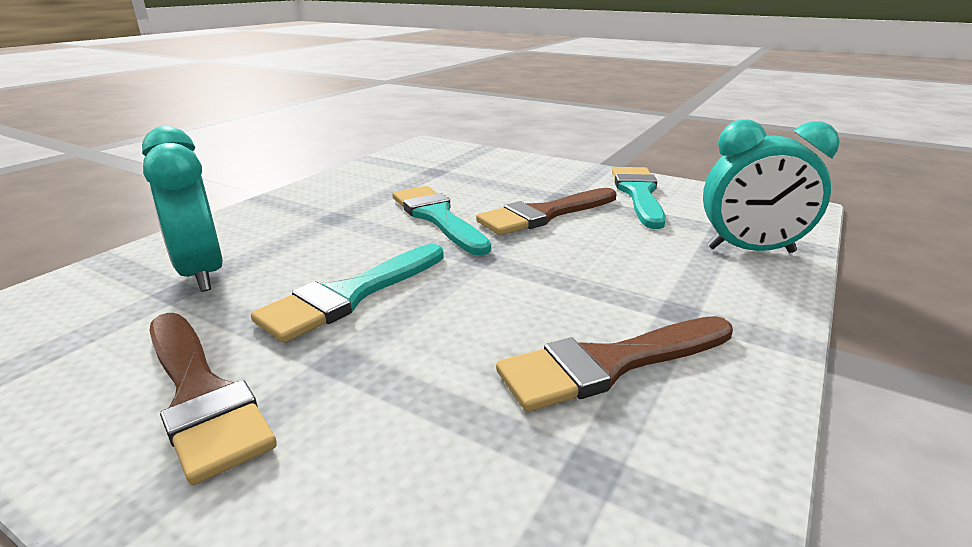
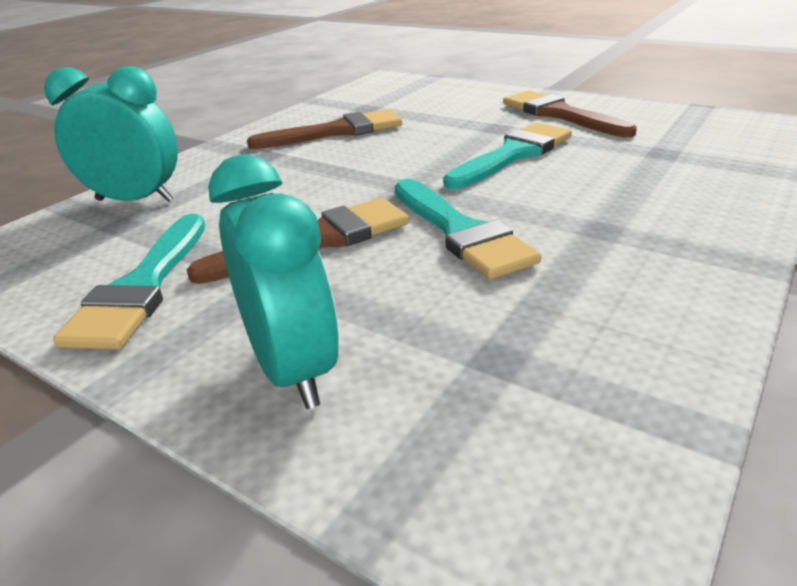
camera: 175 degrees left, 5 degrees up
turquoise clock [142,126,223,292] -> turquoise clock moved to [208,154,339,409]

